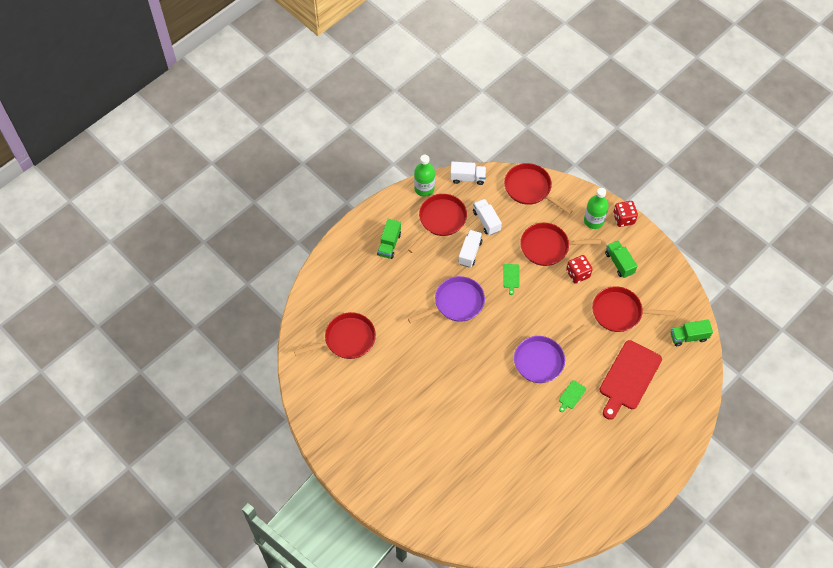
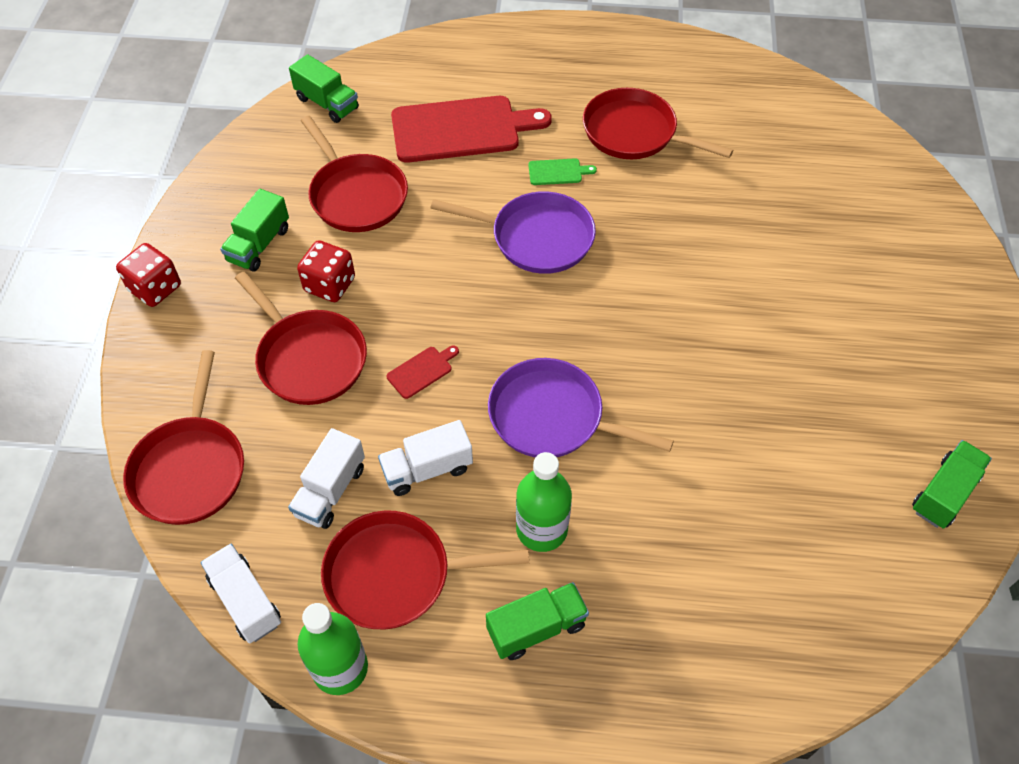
camera: 130 degrees left, 5 degrees down
red pan [294,312,376,359] -> red pan moved to [583,88,733,159]
green cutting board [503,264,520,295] -> red cutting board [387,345,459,399]
green bottle [584,188,609,229] -> green bottle moved to [516,452,572,552]
none -> green truck [912,440,992,529]

